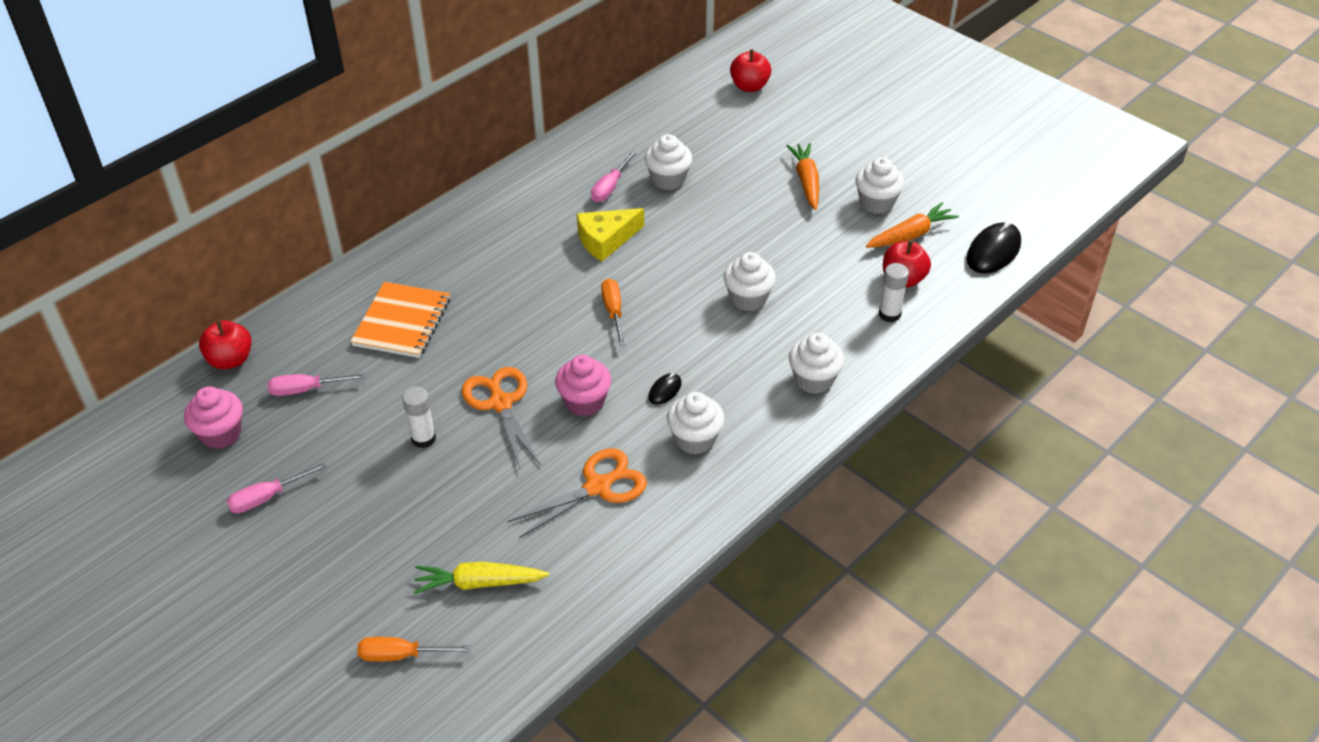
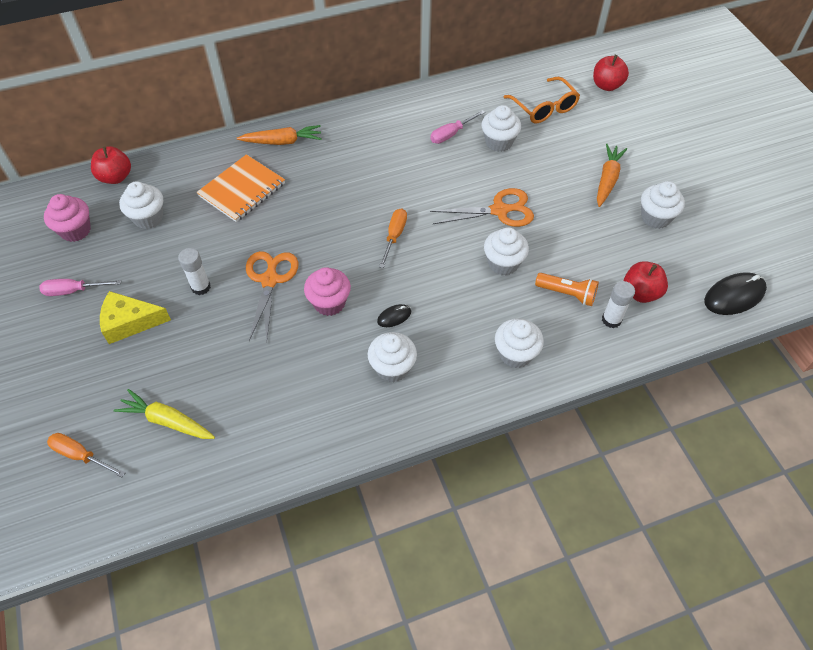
camera: 25 degrees right, 10 degrees up
pink screwdriver [267,373,365,396] -> white cupcake [119,181,163,229]
orange scissors [507,448,647,538] -> orange scissors moved to [430,188,534,227]
yellow cheese [577,208,644,262] -> yellow cheese moved to [100,291,171,344]
orange carrot [866,202,959,248] -> orange carrot moved to [237,125,322,145]
none -> orange glasses [504,77,580,123]
none -> orange flashlight [535,273,599,306]

